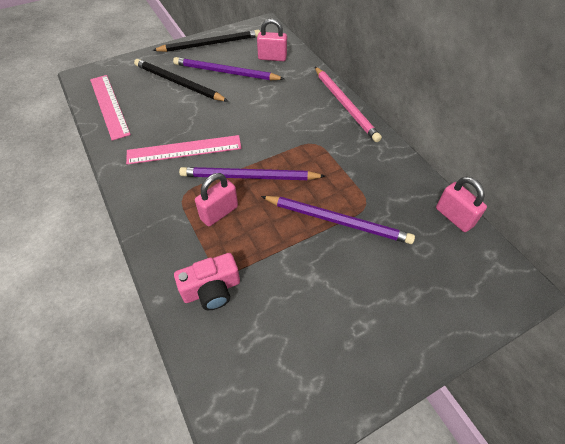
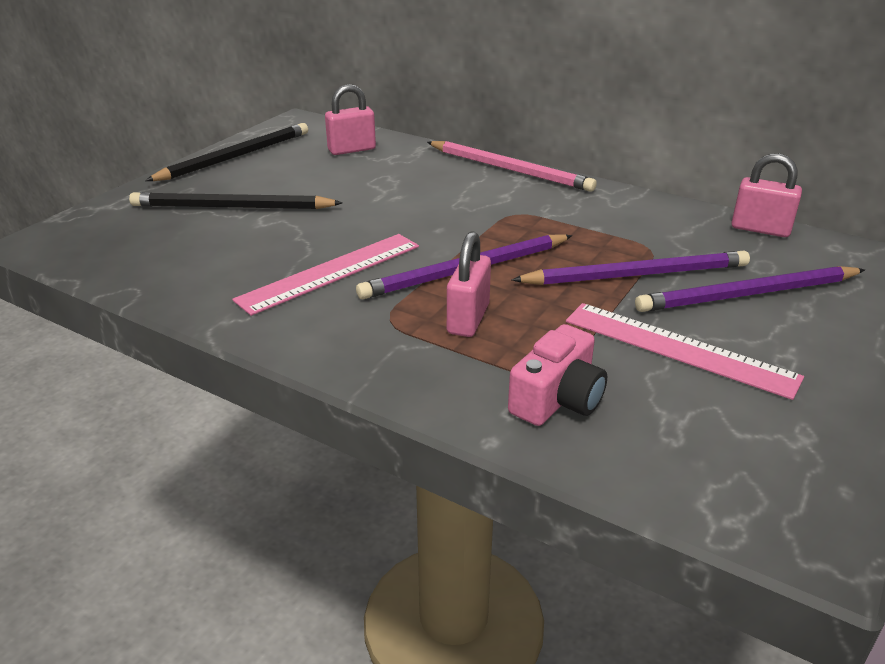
camera: 30 degrees left, 20 degrees down
pink ruler [90,75,131,141] -> pink ruler moved to [566,303,804,400]
purple pencil [173,57,284,80] -> purple pencil moved to [635,266,865,312]

